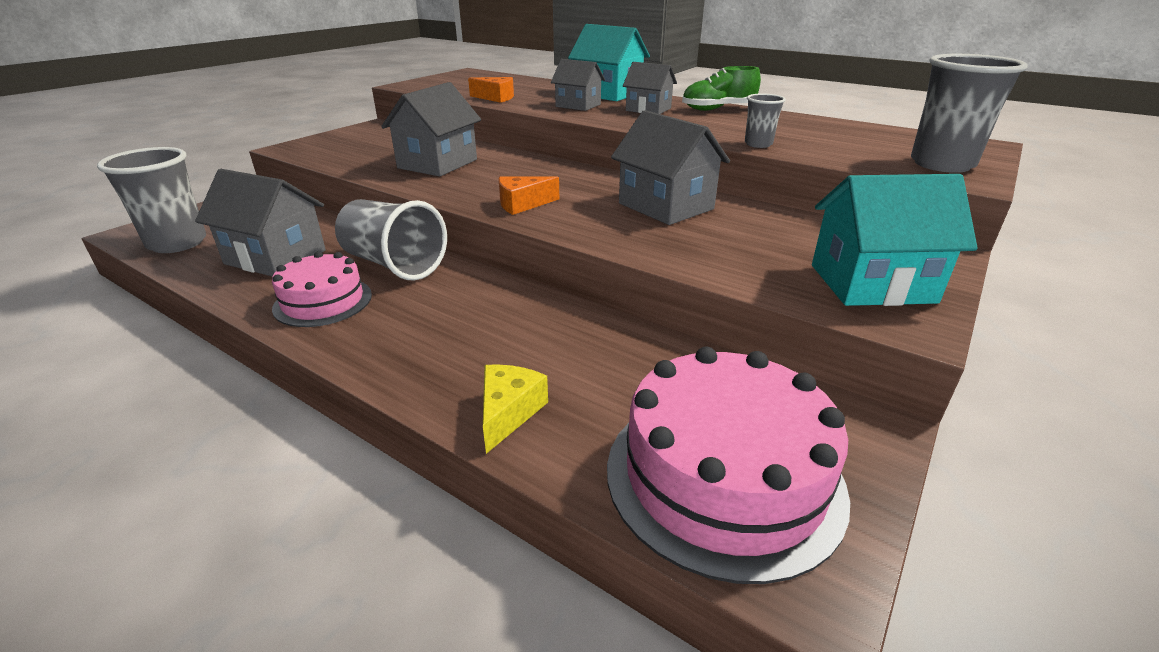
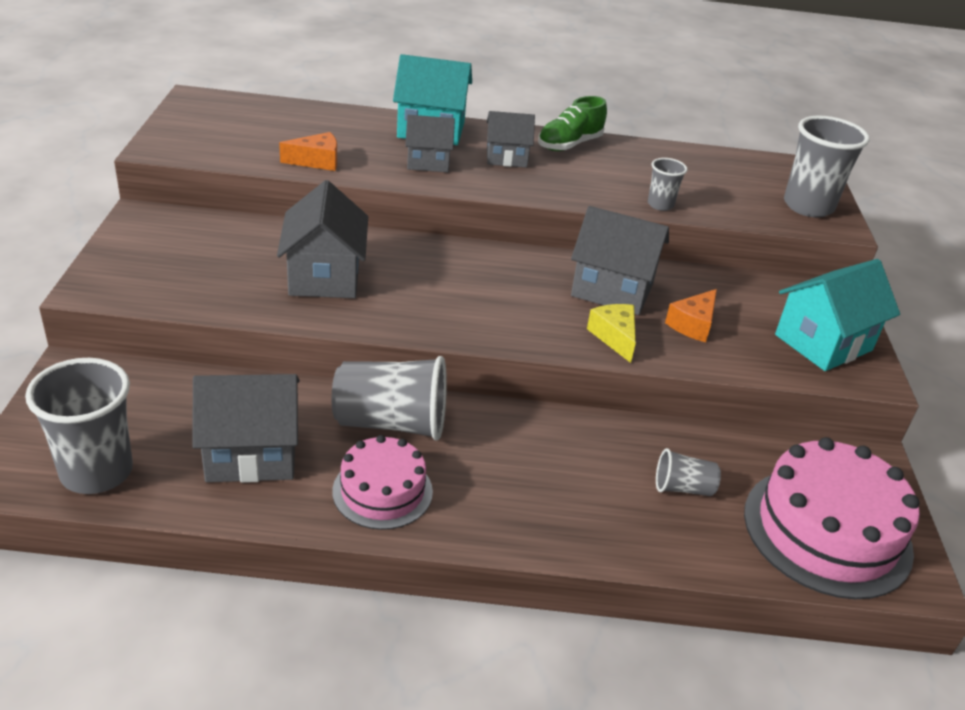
camera: 35 degrees left, 5 degrees up
yellow cheese [483,364,548,454] -> yellow cheese moved to [587,304,636,363]
orange cheese [499,176,559,215] -> orange cheese moved to [665,289,717,342]
none -> grey cup [656,448,721,496]

